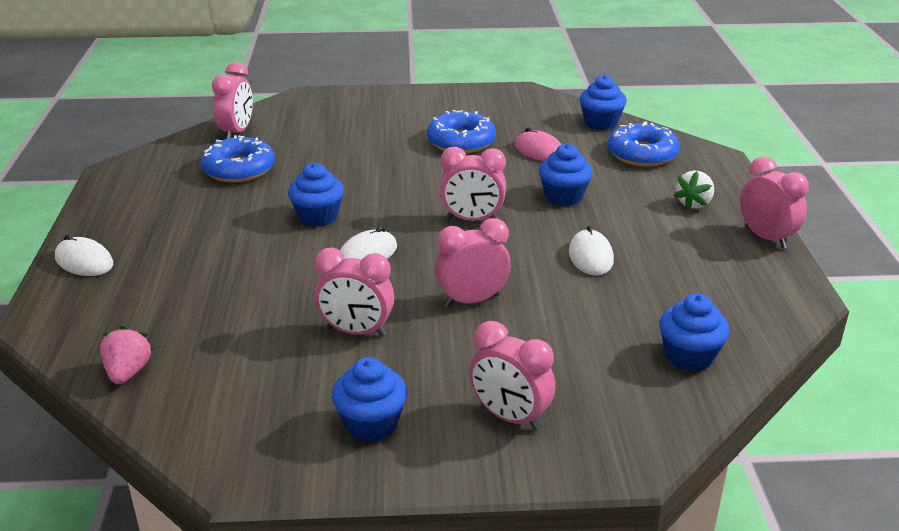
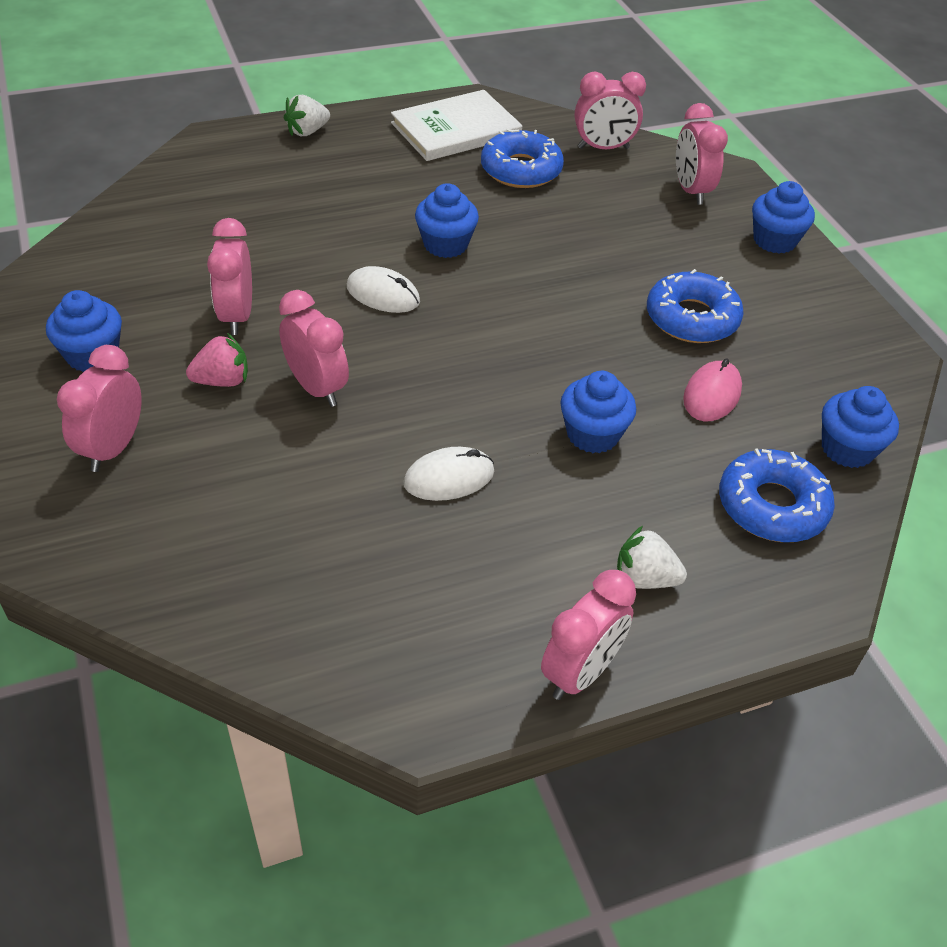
camera: 70 degrees right, 15 degrees up
white mouse [55,234,113,276] -> white strawberry [284,95,330,136]
pink strawberry [100,326,153,384] -> pink strawberry moved to [186,333,248,387]
pink clock [440,147,506,221] -> pink clock moved to [676,103,728,205]
blue cupcake [659,293,730,371] -> blue cupcake moved to [752,181,815,254]
none -> white book [391,90,522,161]

